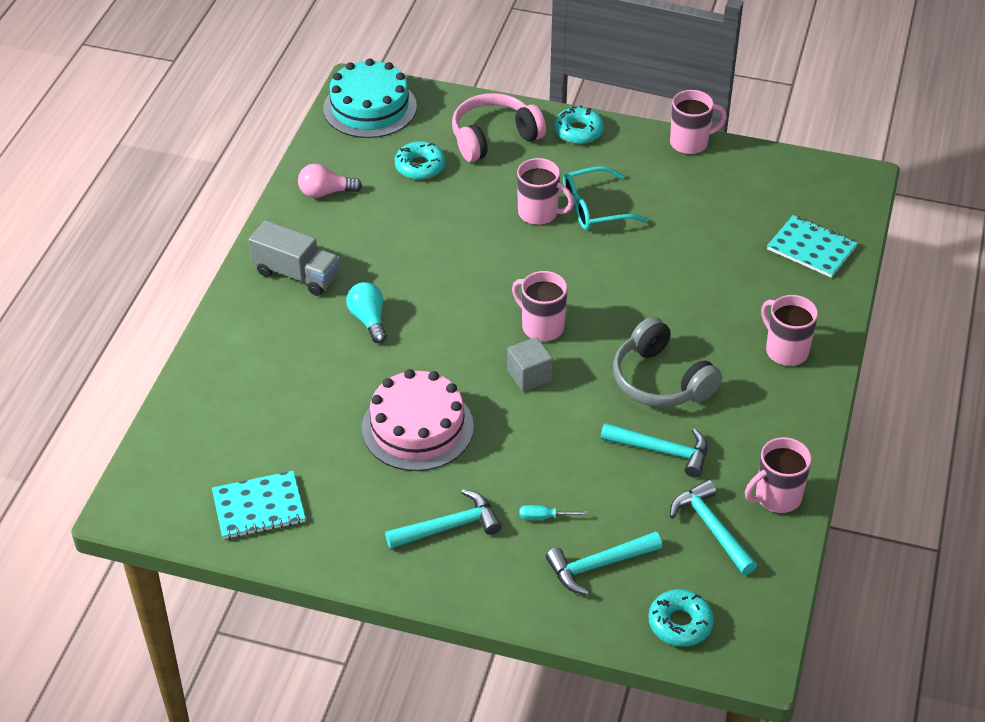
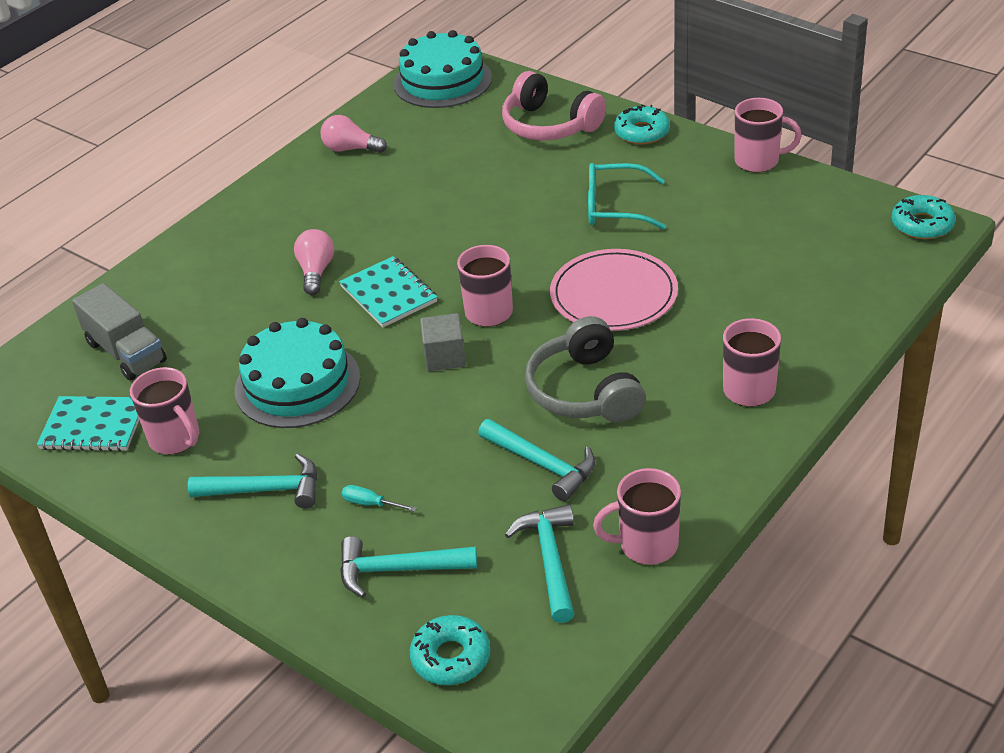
camera: 25 degrees right, 5 degrees down
grey truck [249,220,340,296] -> grey truck moved to [72,283,167,381]
turquoise light bulb [346,282,387,343] -> pink light bulb [294,229,334,295]
pink cake [362,369,474,471] -> turquoise cake [235,318,360,428]
turquoise donut [395,141,446,180] -> turquoise donut moved to [891,195,955,239]
pink headphones [452,93,546,162] -> pink headphones turned 135 degrees counterclockwise [502,71,606,141]
pink mug [517,158,574,225] -> pink mug moved to [130,367,199,455]
turquoise notebook [767,215,858,278] -> turquoise notebook moved to [339,256,437,327]
none -> pink plate [550,249,678,331]

